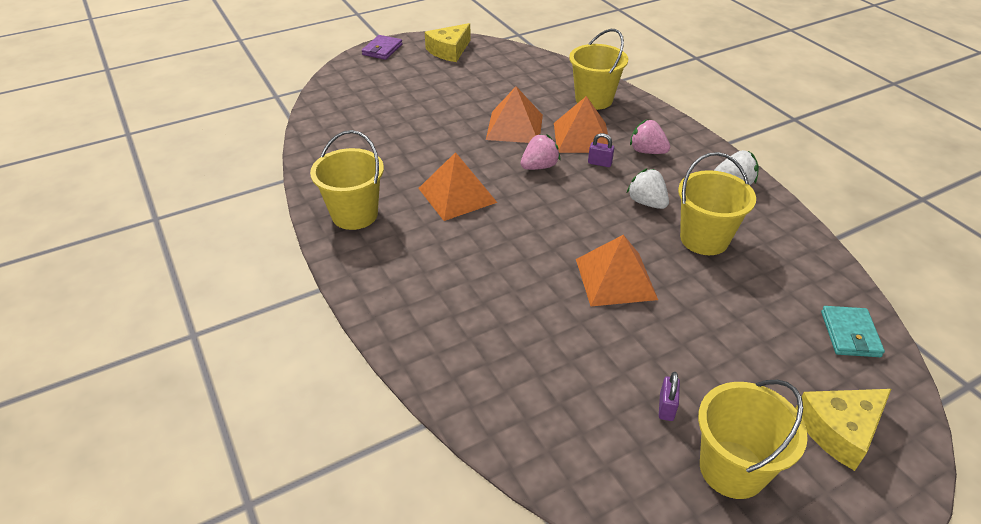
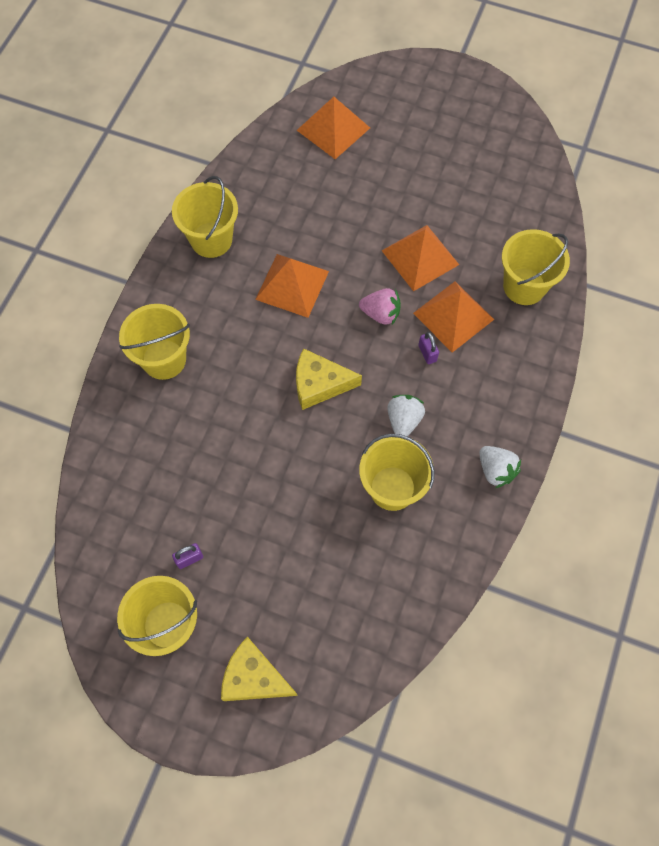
camera: 50 degrees right, 25 degrees up
purple wallet [362,35,402,60] -> none
yellow cheese [425,23,471,62] -> yellow cheese moved to [296,348,362,410]
orange pyramid [576,235,658,306] -> orange pyramid moved to [297,97,370,159]
pink strawberry [630,120,670,154] -> none
turquoise wallet [821,306,885,357] -> none
none -> yellow bucket [119,304,190,380]

